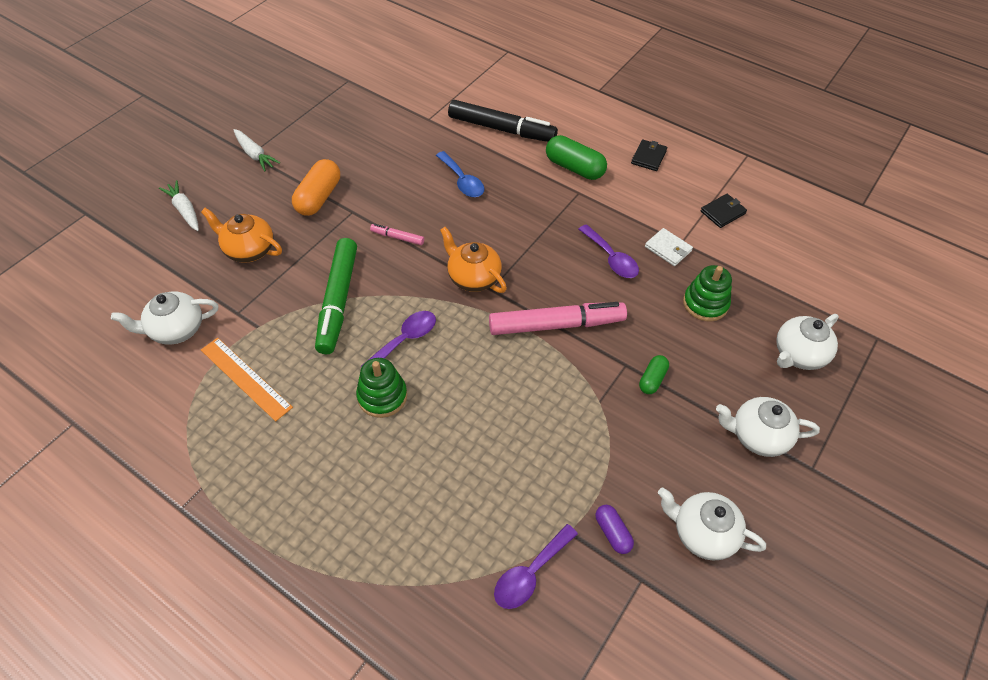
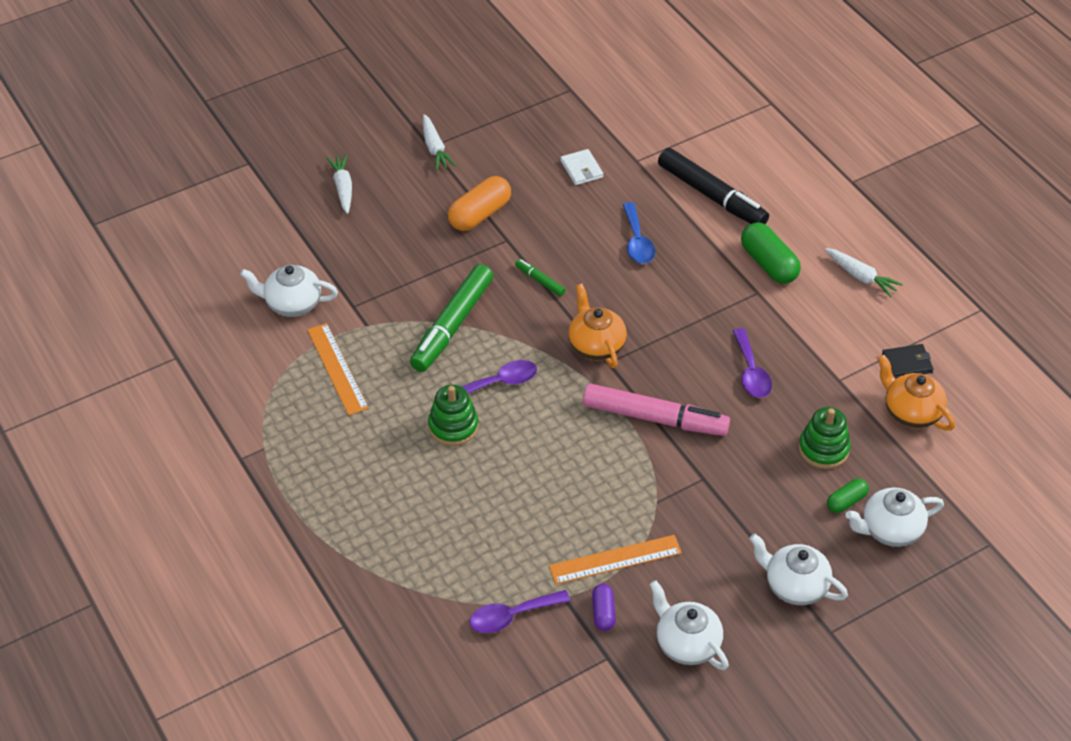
camera: 25 degrees right, 5 degrees down
orange teapot [201,208,282,263] -> orange teapot moved to [878,354,955,431]
pink marker [370,224,424,245] -> green marker [515,259,565,296]
black wallet [631,139,667,171] -> white carrot [825,248,903,297]
green capsule [639,355,669,394] -> green capsule moved to [827,479,869,513]
white wallet [645,228,693,266] -> white wallet moved to [560,149,603,185]
none -> orange ruler [549,535,682,584]

